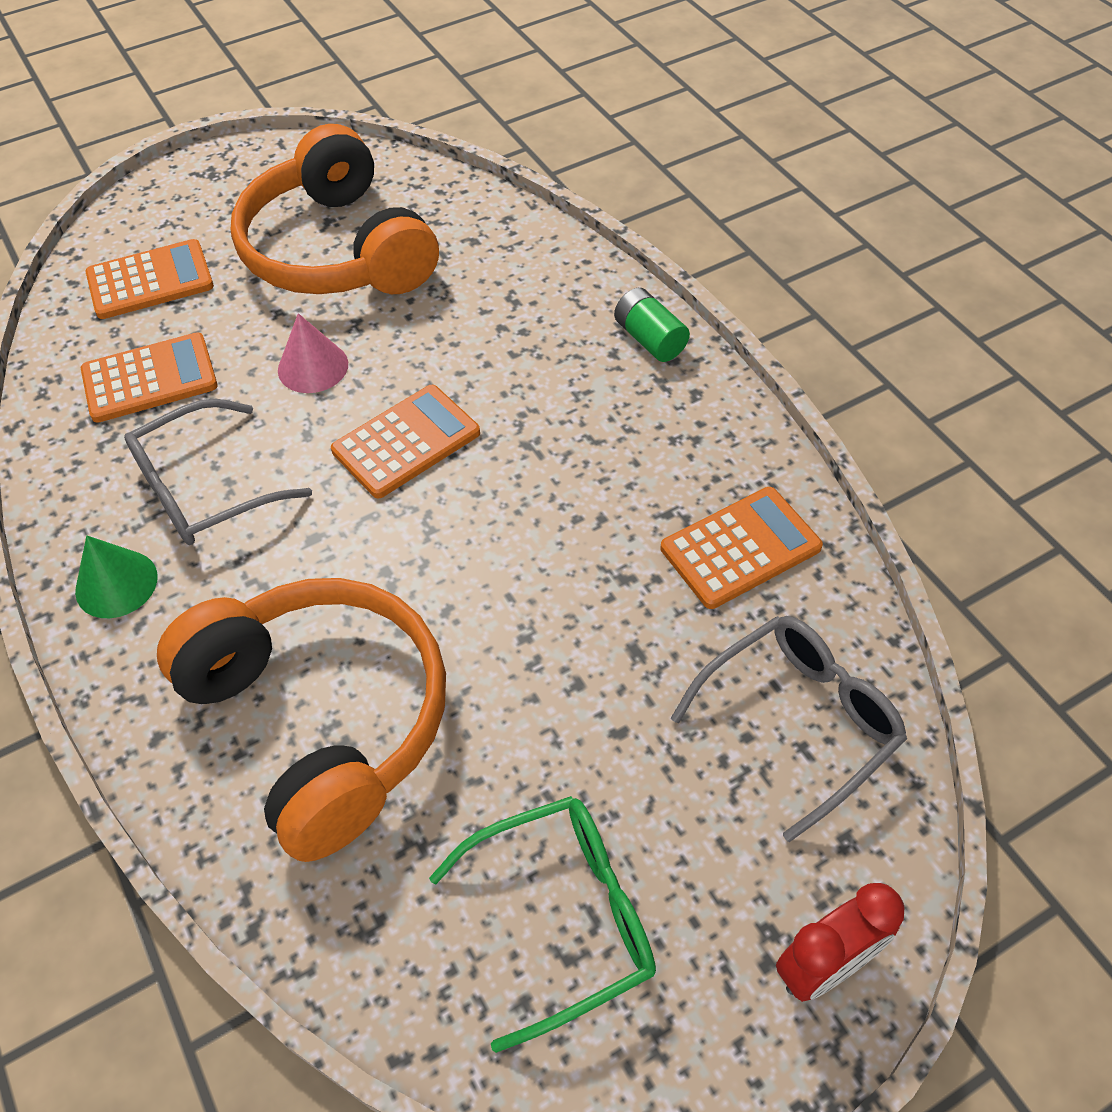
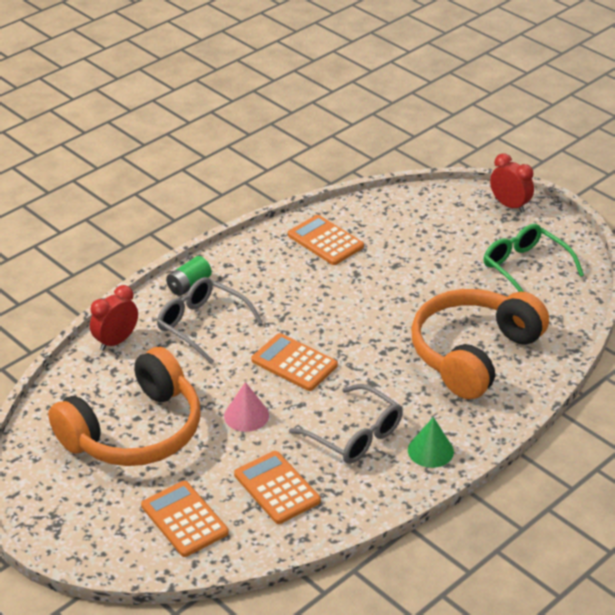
camera: 105 degrees left, 15 degrees down
grey glasses [671,616,907,842] -> grey glasses moved to [157,277,263,364]
none -> red clock [90,285,138,351]

